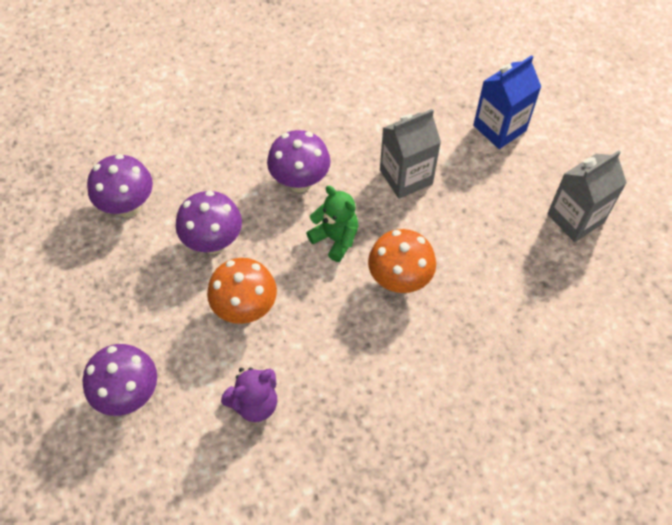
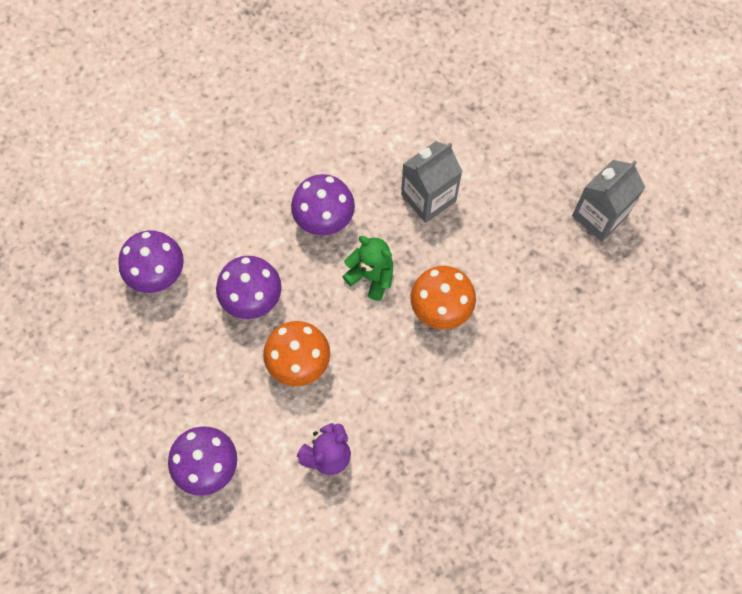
camera: 10 degrees left, 10 degrees up
blue carton [473,55,541,149] -> none

